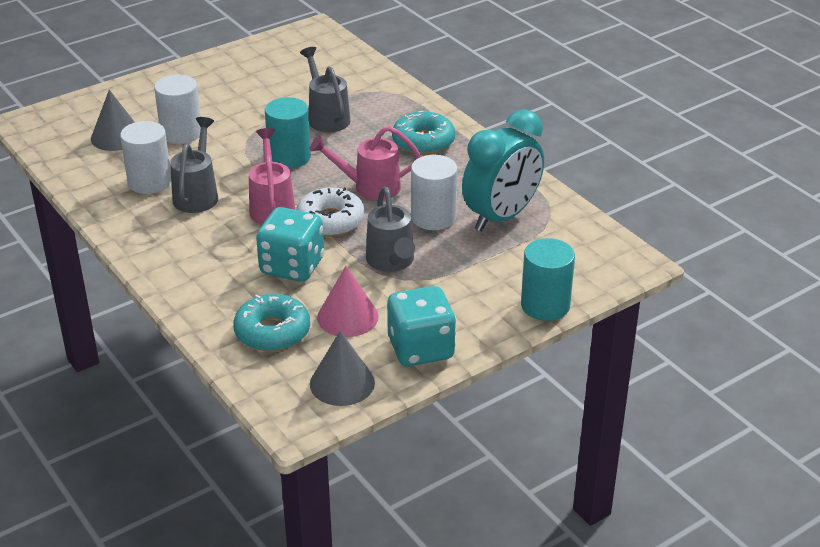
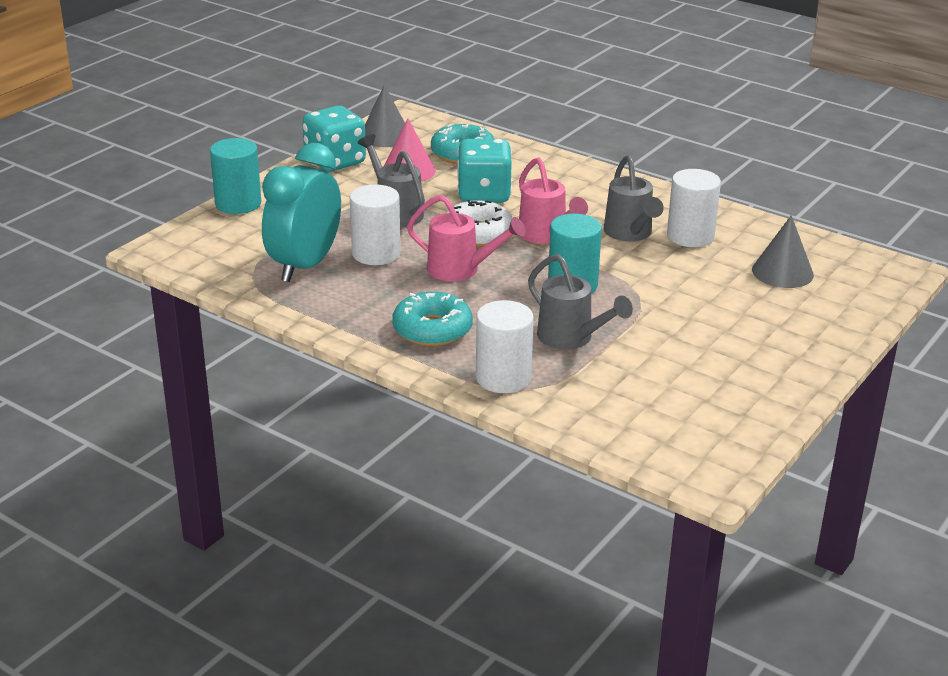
camera: 160 degrees right, 5 degrees down
white cylinder [154,75,201,144] -> white cylinder moved to [476,300,534,393]
pink watering can [309,126,421,200] -> pink watering can turned 45 degrees clockwise [407,195,526,282]

